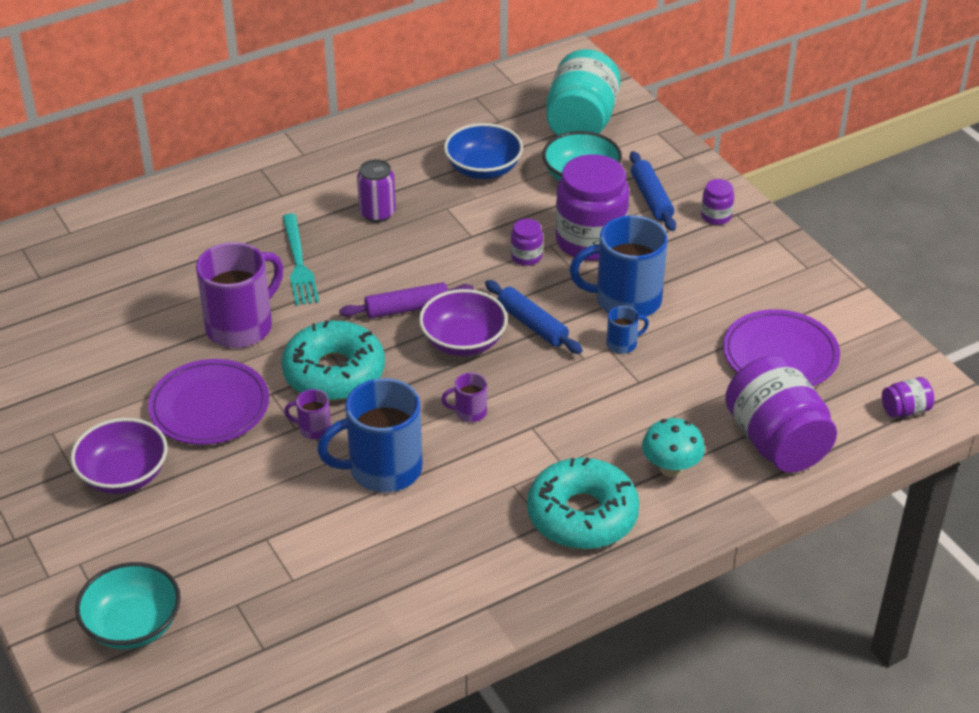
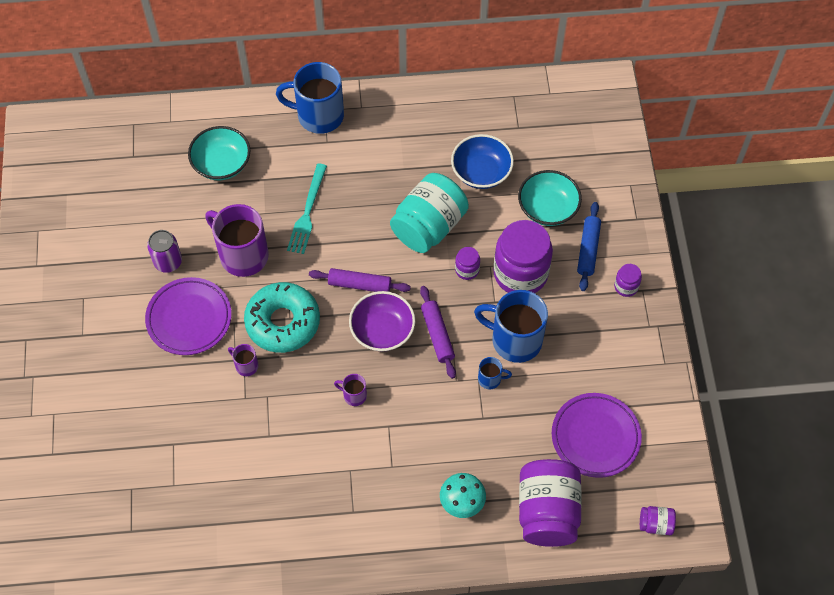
camera: 25 degrees right, 20 degrees up
purple bowl [70,418,168,494] -> none
turquoise bowl [75,562,181,649] -> turquoise bowl moved to [188,126,251,180]
purple mug [196,242,283,348] -> purple mug turned 120 degrees counterclockwise [205,204,269,277]
blue mug [317,378,423,492] -> blue mug moved to [276,62,344,134]
purple can [357,159,396,222] -> purple can moved to [147,230,182,273]
blue rolling pin [485,280,583,354] -> purple rolling pin [420,286,456,379]
turquoise donut [527,458,639,550] -> none
turquoise jar [546,49,621,136] -> turquoise jar moved to [390,173,469,253]

